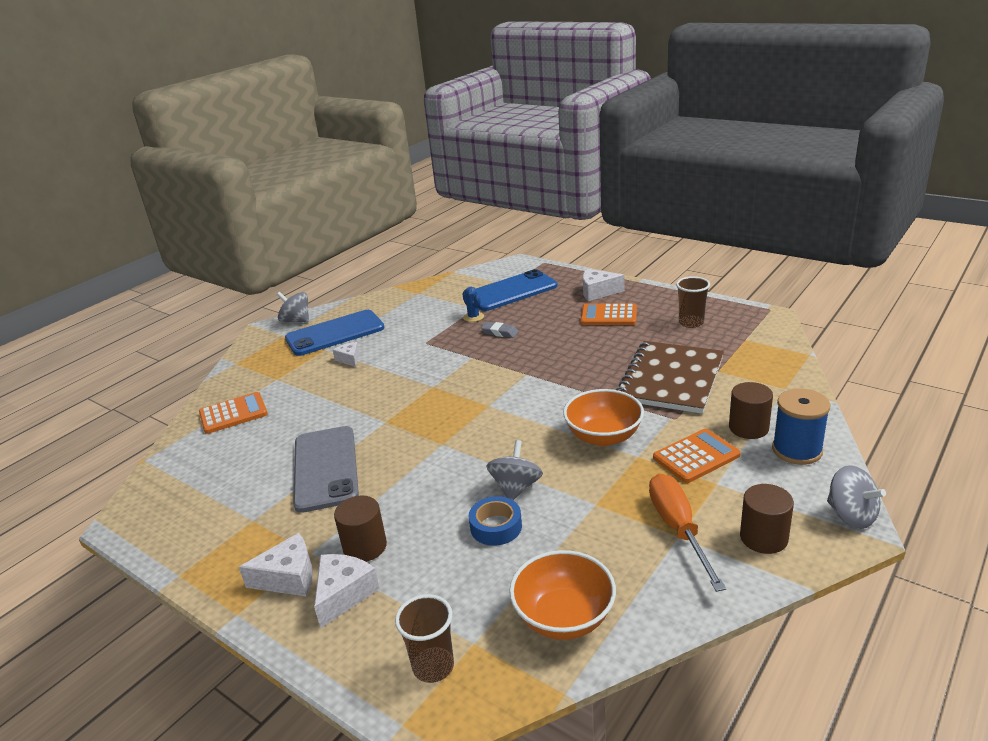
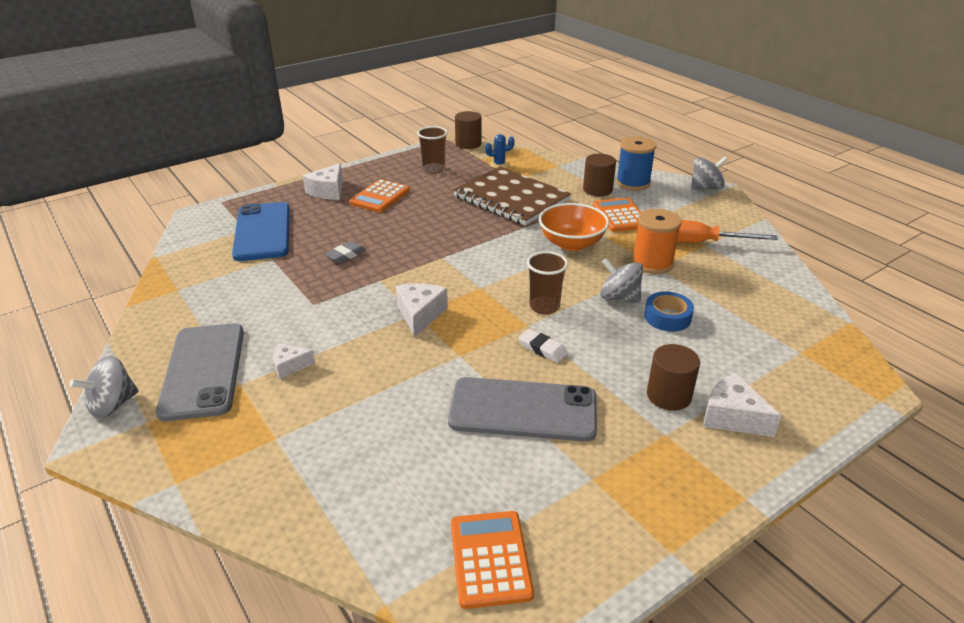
camera: 75 degrees left, 5 degrees up
orange calculator [199,392,268,434] -> orange calculator moved to [451,511,534,609]
white cheese [239,533,313,596] -> white cheese moved to [396,283,448,337]
blue phone [285,310,385,356] -> grey phone [156,323,244,421]
brown cup [395,594,454,683] -> brown cup moved to [527,251,568,315]
blue cactus [462,287,484,322] -> blue cactus moved to [485,134,515,168]
orange bowl [509,550,616,640] -> none
brown cylinder [740,484,794,554] -> brown cylinder moved to [455,111,482,149]
none -> white eraser [519,329,568,363]
none -> orange spool [632,209,682,274]

